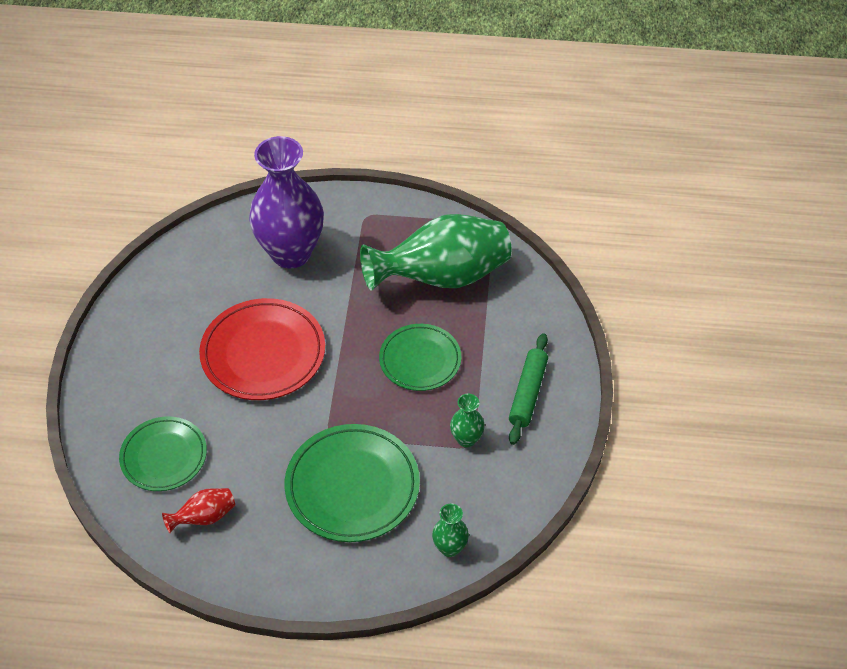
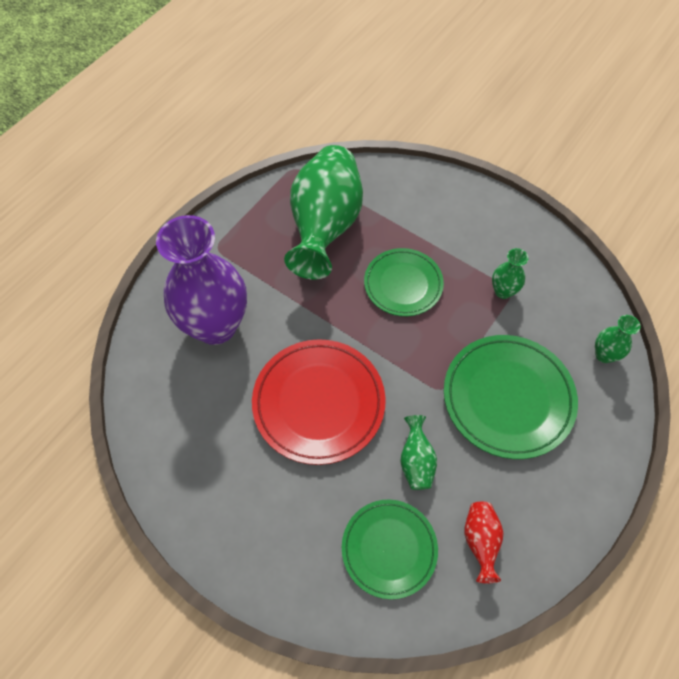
camera: 60 degrees left, 10 degrees up
green rolling pin [509,333,548,445] -> none
none -> green vase [400,415,437,490]

